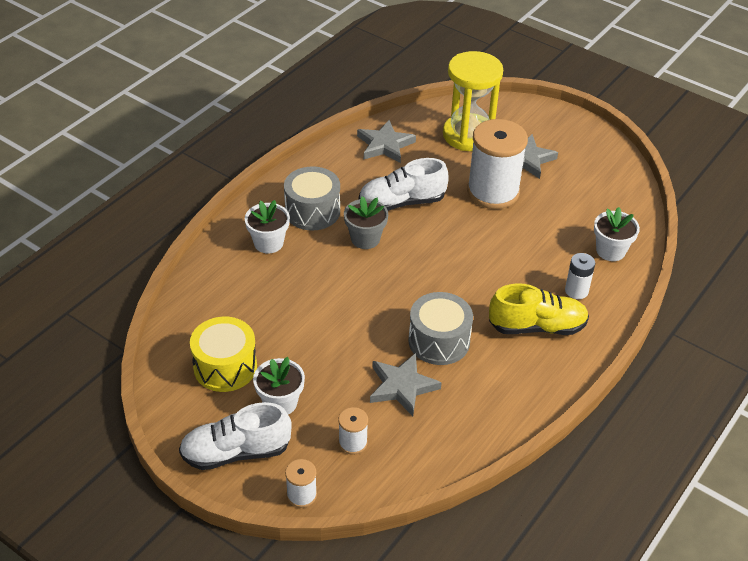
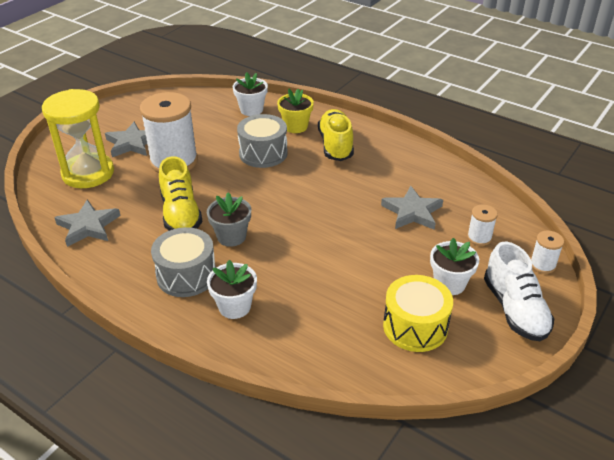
camera: 90 degrees left, 5 degrees down
white shoe [359,158,449,211] -> yellow shoe [159,156,203,231]
grey drum [408,292,473,365] -> grey drum moved to [237,114,288,168]
white battery [565,253,595,299] -> yellow flower pot [277,89,314,133]

